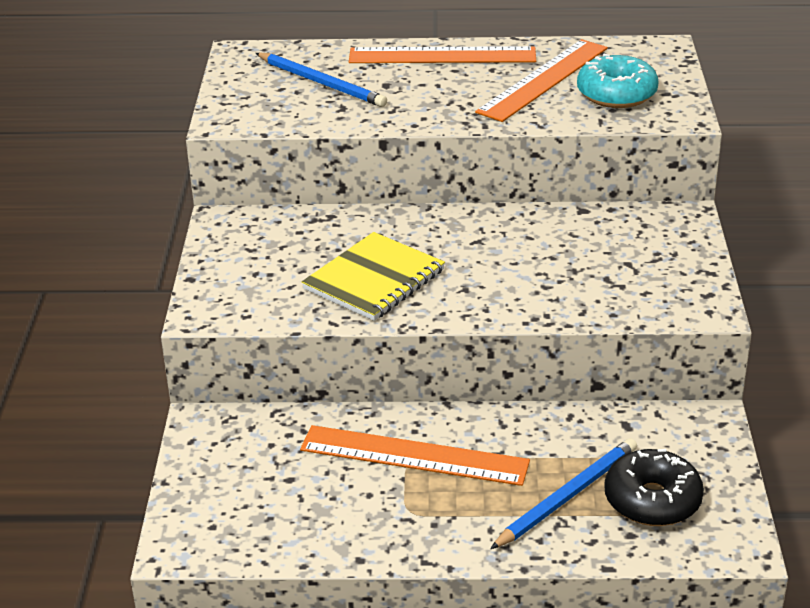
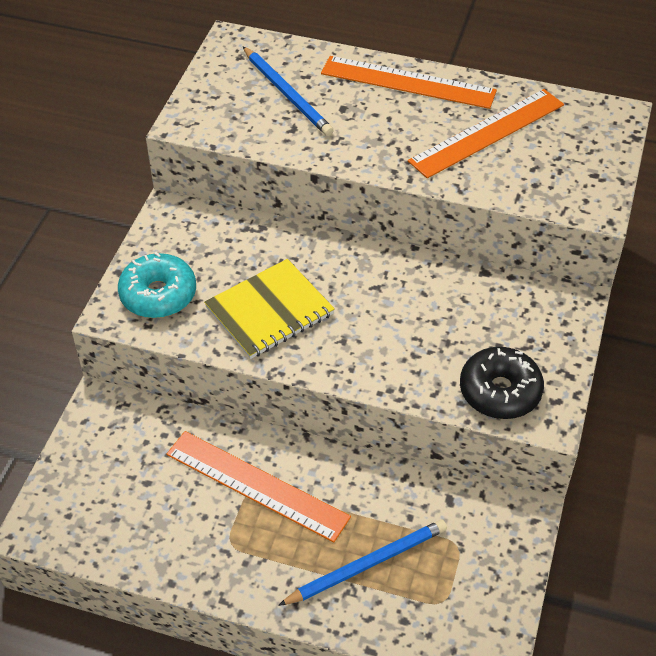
camera: 15 degrees right, 15 degrees up
turquoise donut [577,54,659,108] -> turquoise donut moved to [118,252,196,318]
black donut [604,449,704,526] -> black donut moved to [460,347,544,419]

